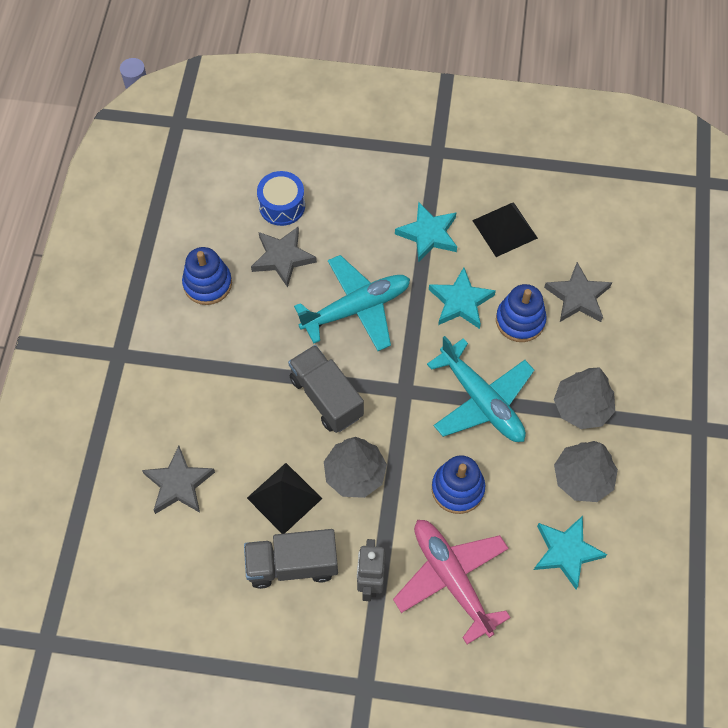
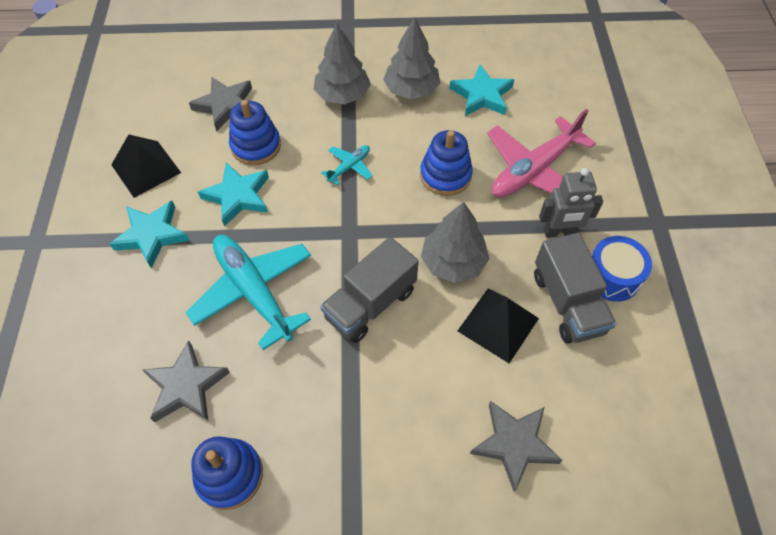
camera: 100 degrees left, 5 degrees down
blue drum [257,171,305,226] -> blue drum moved to [592,236,652,302]
turquoise plane [427,336,534,442] -> turquoise plane [321,145,372,185], size x0.47

